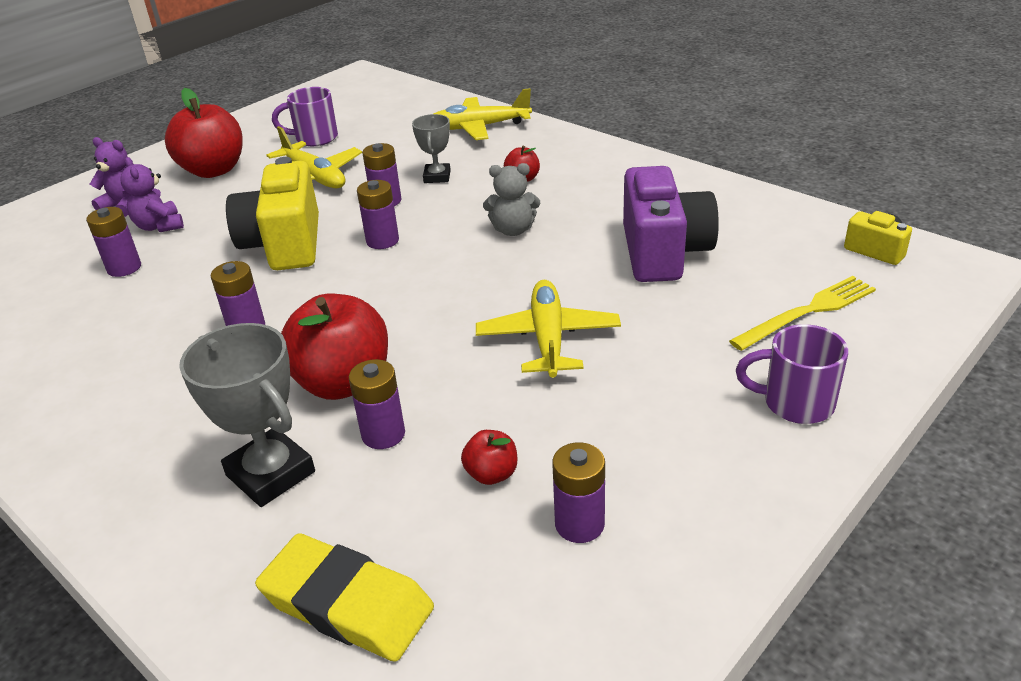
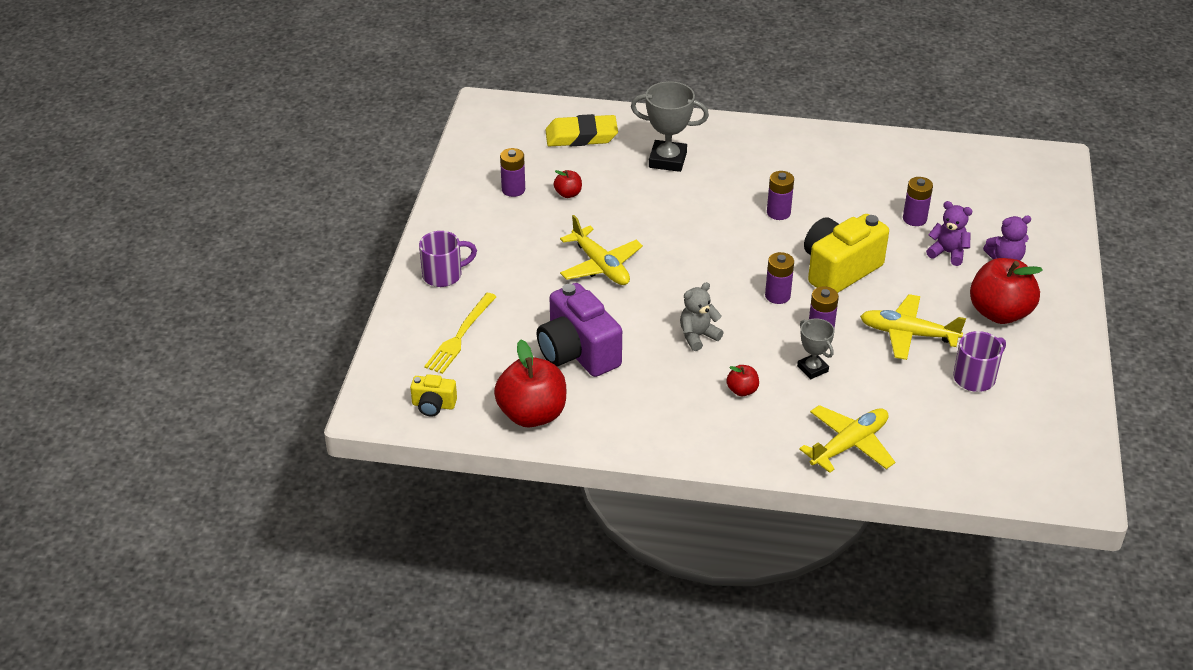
camera: 145 degrees right, 5 degrees up
yellow camera [226,157,319,270] -> yellow camera turned 90 degrees counterclockwise [804,214,889,293]
red apple [281,294,388,400] -> red apple moved to [494,340,566,427]
purple battery [349,359,405,449] -> none

